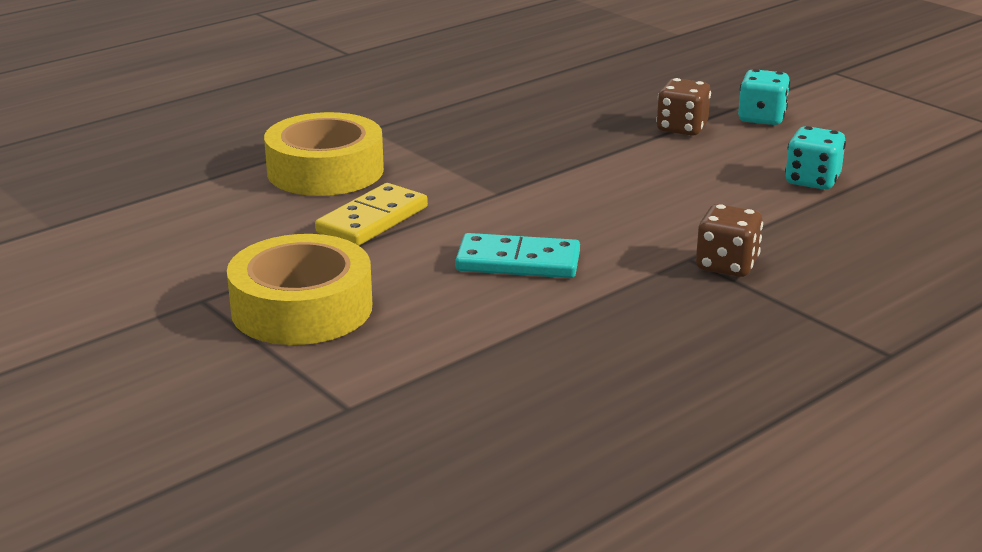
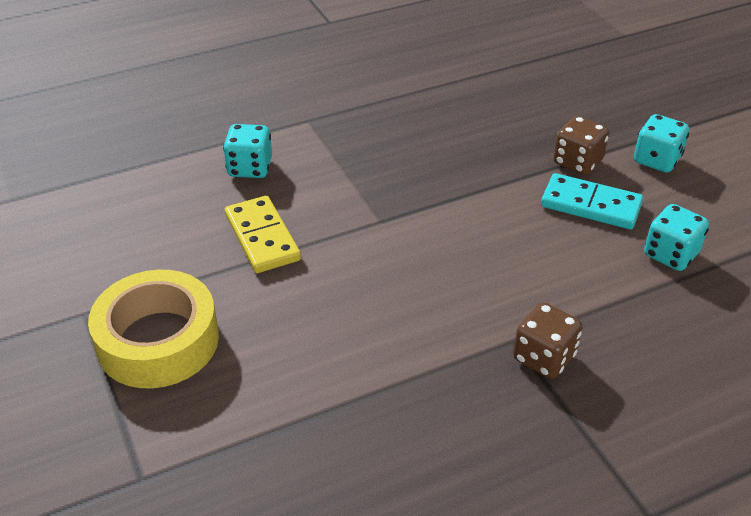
camera: 15 degrees right, 15 degrees up
yellow tape [264,112,384,196] -> turquoise dice [223,124,272,178]
yellow domino [315,183,428,246] -> yellow domino turned 75 degrees counterclockwise [225,196,301,273]
turquoise domino [455,233,580,278] -> turquoise domino moved to [541,173,643,229]

